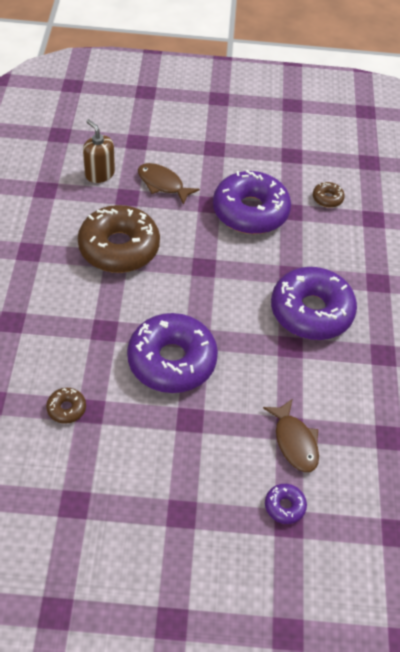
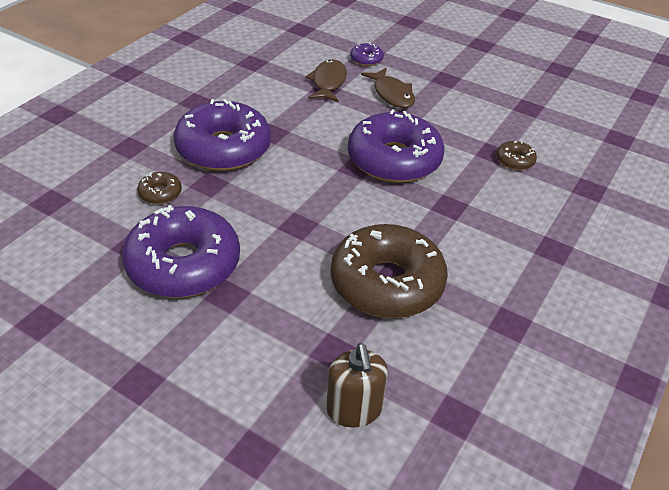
camera: 150 degrees left, 10 degrees down
brown fish [138,163,200,205] -> brown fish moved to [361,68,415,108]
brown donut [313,182,345,208] -> brown donut moved to [137,172,182,204]

